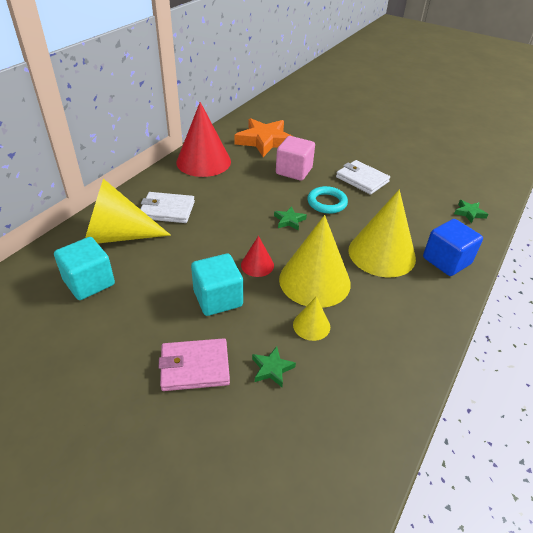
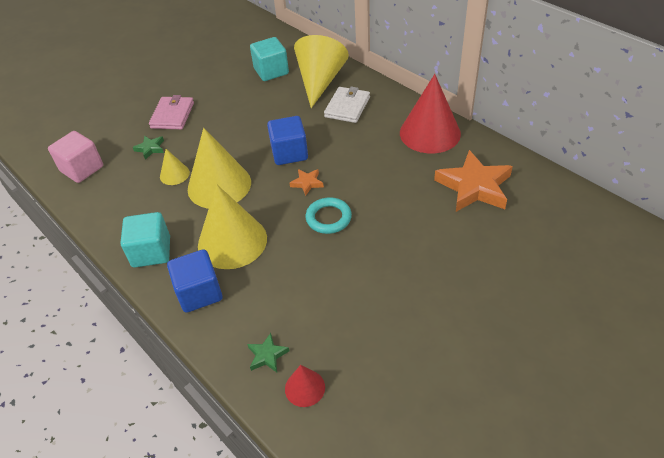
camera: 110 degrees right, 5 degrees up
turquoise cube [191,254,243,316] -> turquoise cube moved to [120,212,170,268]
red cone [241,236,274,277] -> red cone moved to [285,365,325,407]
green star [274,206,307,230] -> orange star [289,169,324,196]
pink cube [276,136,315,181] -> pink cube moved to [48,131,103,183]
white wallet [336,160,390,195] -> none
none -> blue cube [267,116,308,165]

